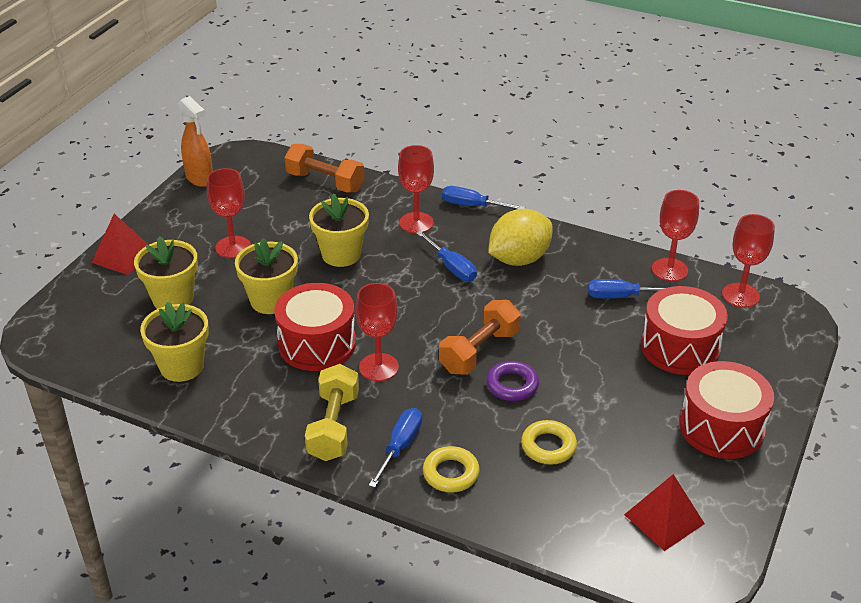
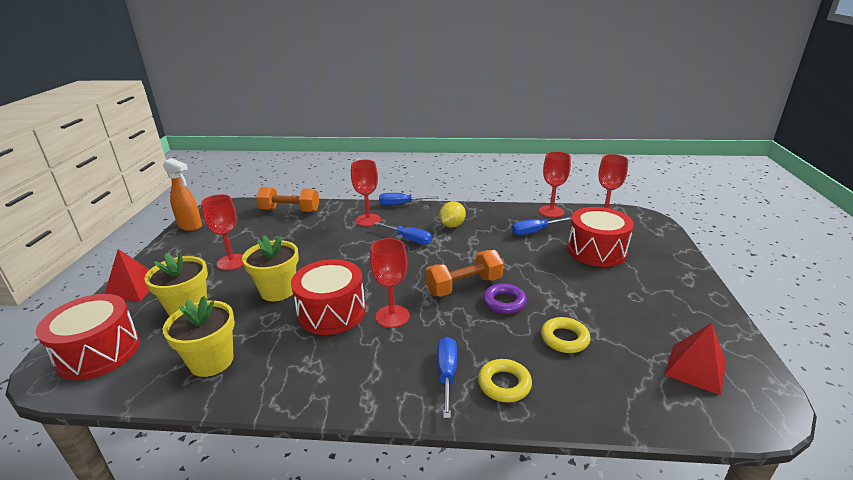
camera: 20 degrees left, 10 degrees down
yellow dumbbell [305,364,359,461] -> none
yellow flower pot [309,193,369,267] -> none
orange dumbbell [439,300,521,375] -> orange dumbbell turned 45 degrees clockwise [425,250,504,297]
yellow lemon [488,209,552,266] -> yellow lemon [439,201,466,228], size x0.63
red drum [679,361,774,459] -> red drum moved to [36,294,140,380]

